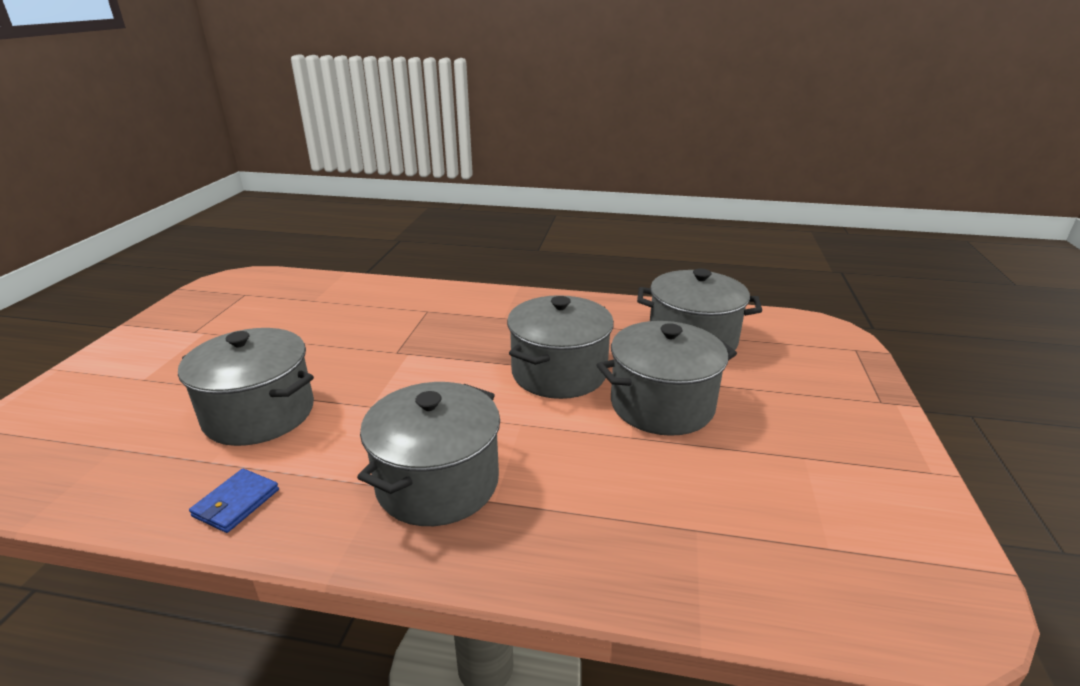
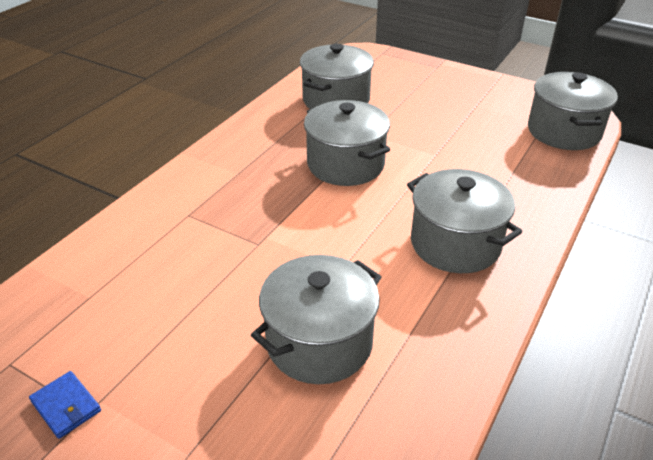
camera: 70 degrees left, 10 degrees up
blue wallet [189,469,279,533] -> blue wallet moved to [29,371,101,439]
grey pot [596,321,737,436] -> grey pot moved to [528,72,618,150]

